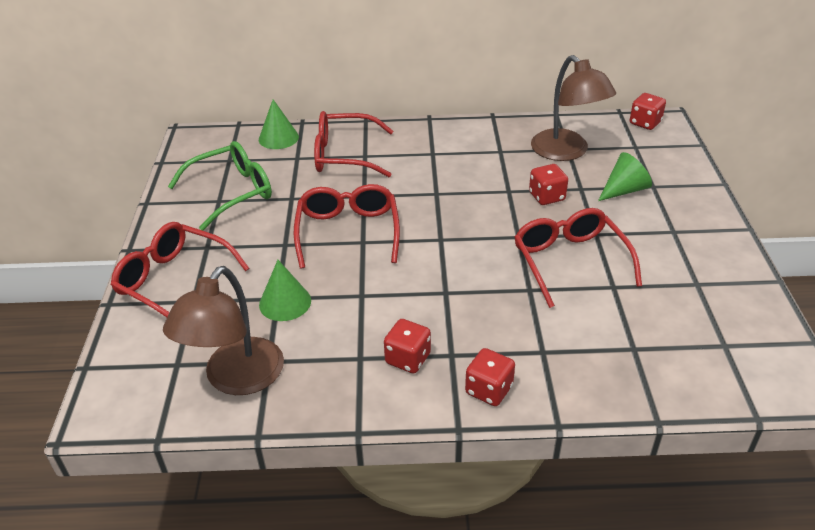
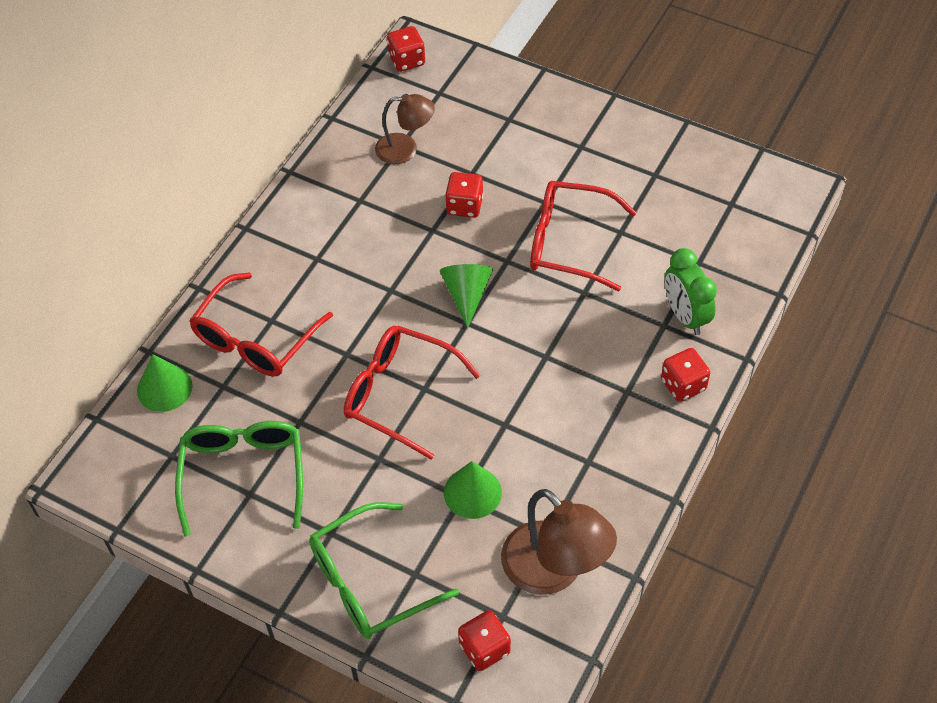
camera: 60 degrees left, 15 degrees up
red glasses [111,222,250,317] -> green glasses [309,502,459,639]
red dice [384,319,431,373] -> red dice moved to [458,610,511,671]
brown lamp [531,55,616,161] -> brown lamp [375,94,435,164], size x0.62
green cone [598,152,652,201] -> green cone moved to [440,264,493,328]
none -> green clock [665,248,717,335]

